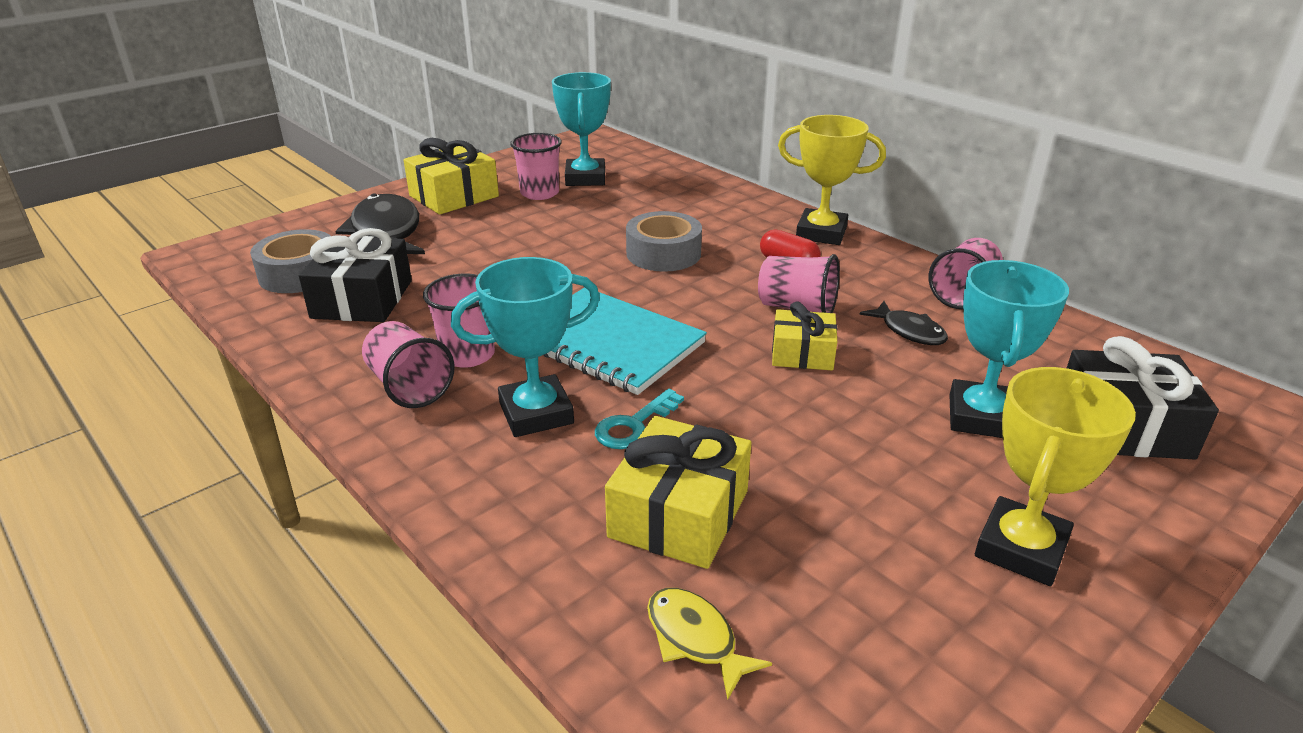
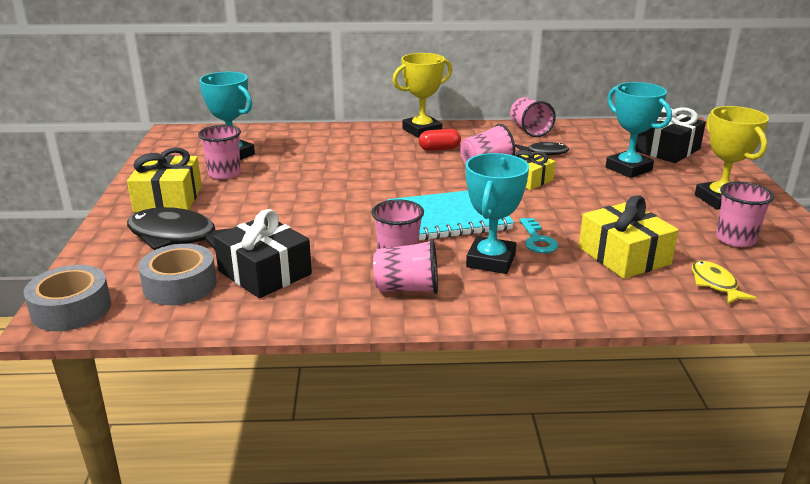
camera: 50 degrees left, 5 degrees down
grey tape [626,211,702,272] -> grey tape moved to [24,265,111,331]
yellow fish [647,588,772,699] -> yellow fish turned 75 degrees clockwise [692,261,757,304]
none -> pink cup [716,182,774,247]

